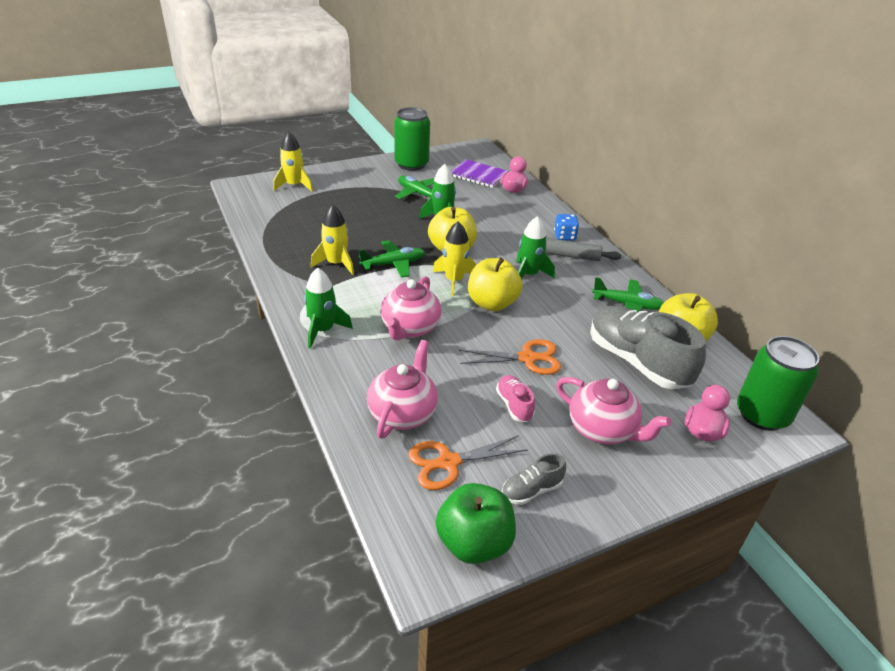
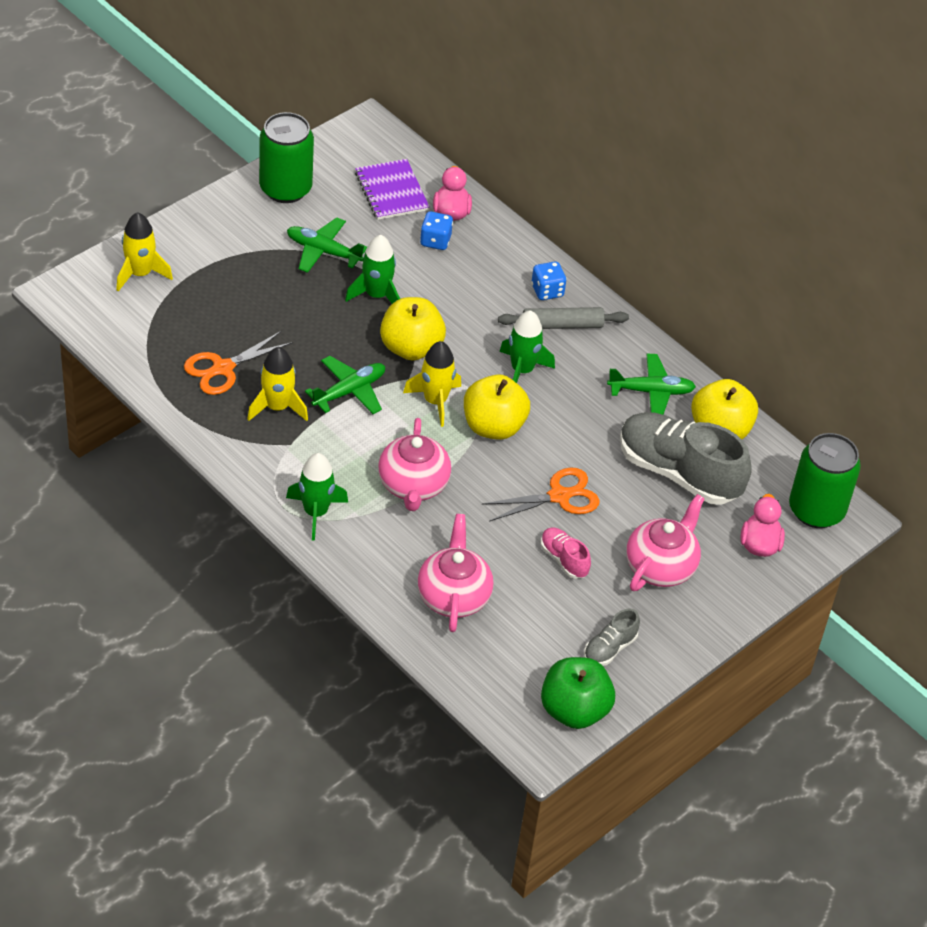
camera: 20 degrees left, 10 degrees up
orange scissors [408,435,528,490] -> orange scissors moved to [184,331,293,395]
purple notebook [451,159,508,188] -> purple notebook turned 60 degrees clockwise [355,159,430,220]
pink teapot [556,377,671,444] -> pink teapot turned 75 degrees counterclockwise [626,494,705,591]
none -> blue dice [420,211,453,250]

